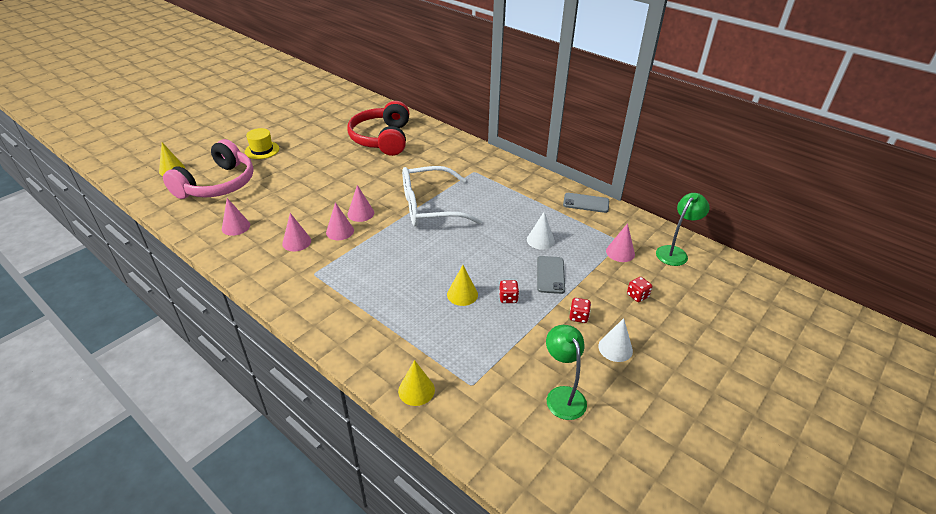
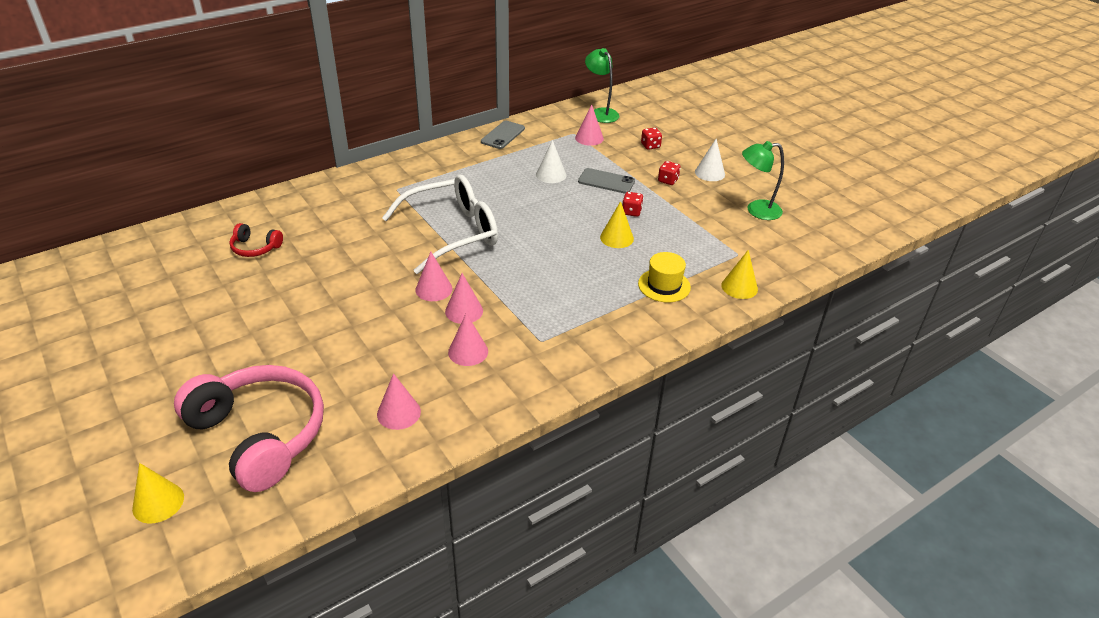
camera: 75 degrees left, 0 degrees up
yellow hat [245,128,279,159] -> yellow hat moved to [638,252,691,302]
red headphones [347,101,409,156] -> red headphones [229,223,283,257], size x0.44
white glasses [402,166,482,226] -> white glasses turned 120 degrees counterclockwise [382,174,498,274]

